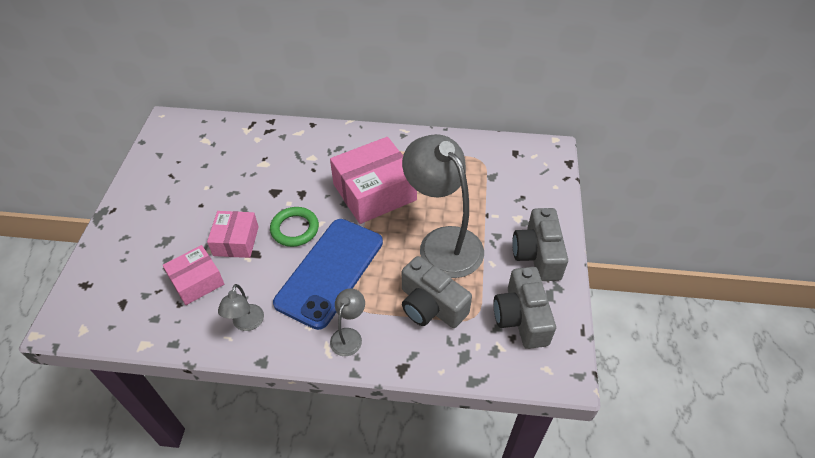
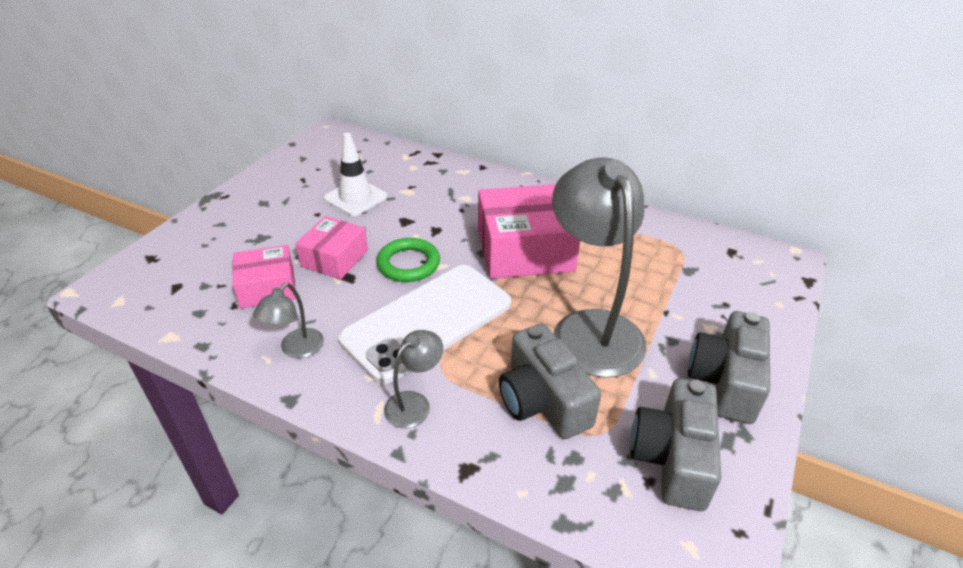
camera: 20 degrees right, 10 degrees down
blue phone [273,219,383,330] -> white phone [338,265,511,384]
none -> white traffic cone [324,133,388,216]

